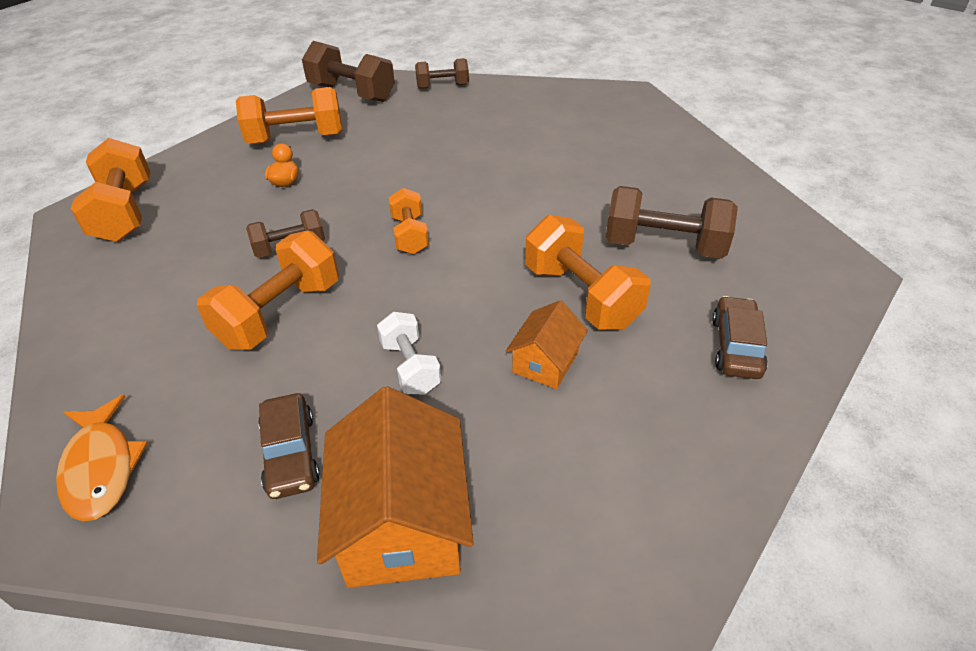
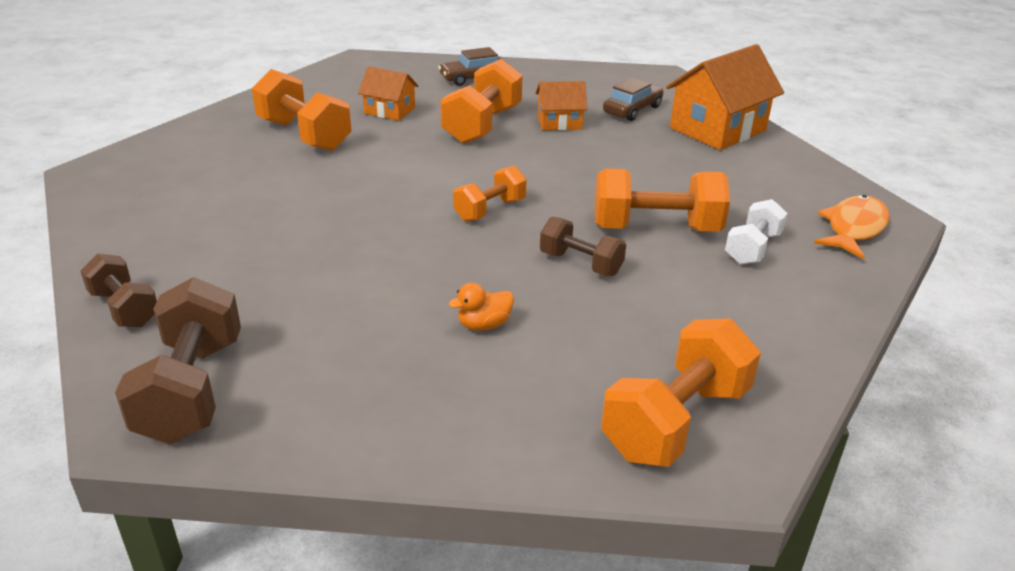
camera: 125 degrees left, 10 degrees down
orange dumbbell [236,87,343,144] -> orange dumbbell moved to [252,69,352,151]
brown car [258,393,320,499] -> brown car moved to [603,78,664,121]
white dumbbell [377,312,441,395] -> white dumbbell moved to [725,199,787,265]
brown dumbbell [606,186,738,259] -> orange house [358,67,418,121]

